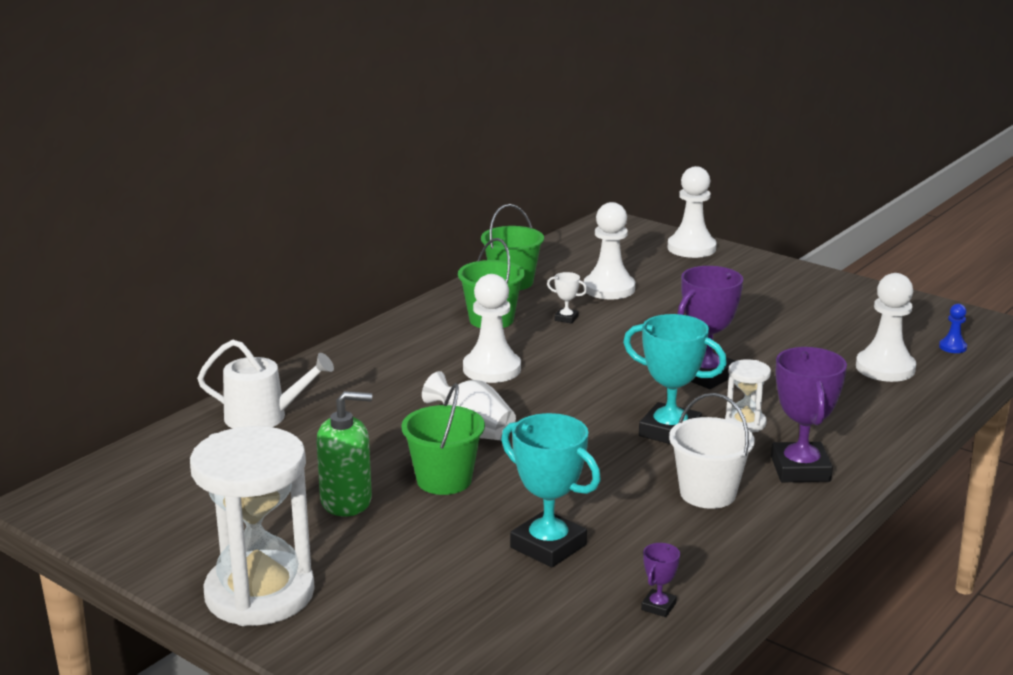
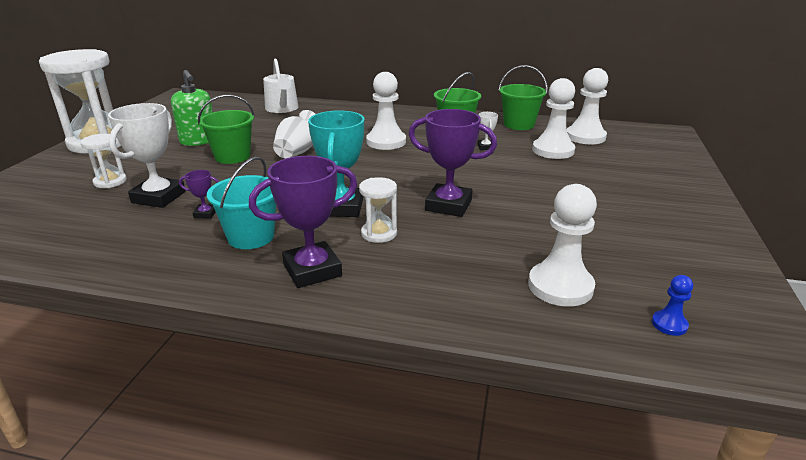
camera: 65 degrees right, 5 degrees up
turquoise trophy [501,413,601,567] -> white trophy [108,103,186,208]
purple trophy [641,543,680,617] -> purple trophy moved to [179,170,219,219]
white pawn [668,166,716,258] -> white pawn moved to [567,68,608,144]
white bucket [669,393,755,509] -> turquoise bucket [207,157,276,249]
none -> white hourglass [81,134,127,188]

